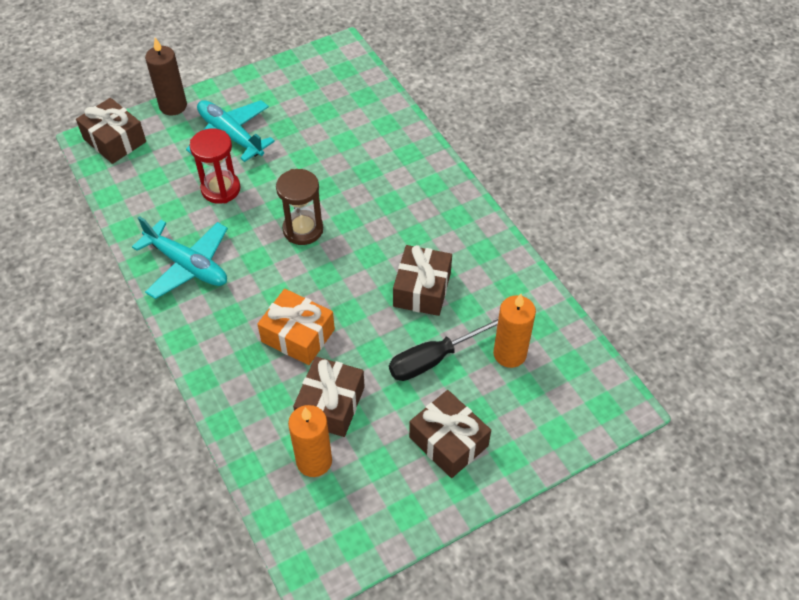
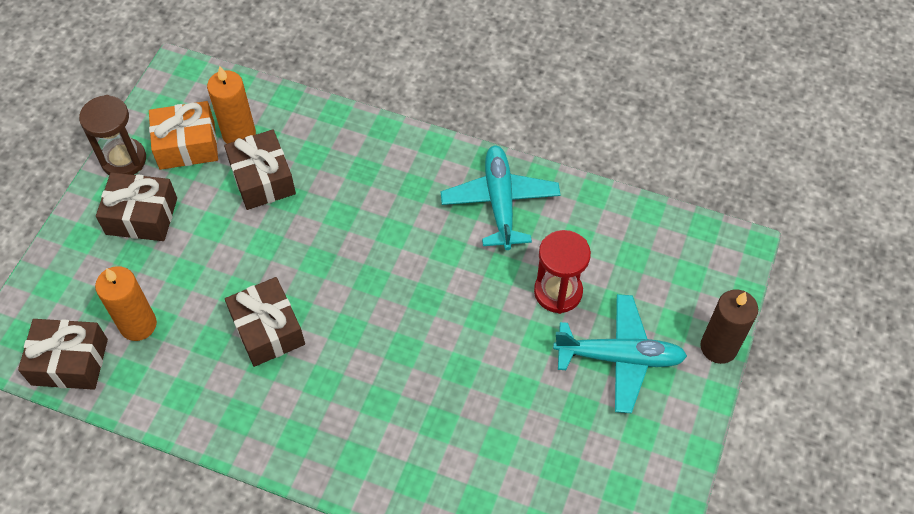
camera: 140 degrees right, 5 degrees up
brown gift [76,98,146,164] -> brown gift moved to [18,319,108,390]
turquoise plane [132,216,228,299] -> turquoise plane turned 90 degrees clockwise [441,145,560,250]
orange gift [257,289,335,365] -> orange gift moved to [149,101,218,170]
brown hourglass [276,169,323,245] -> brown hourglass moved to [79,95,146,175]
black screwdriver [389,317,499,381] -> none

